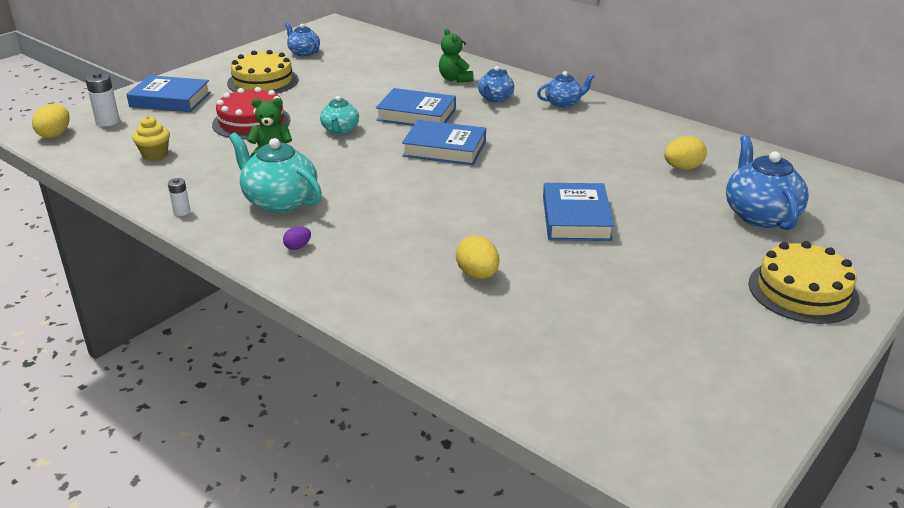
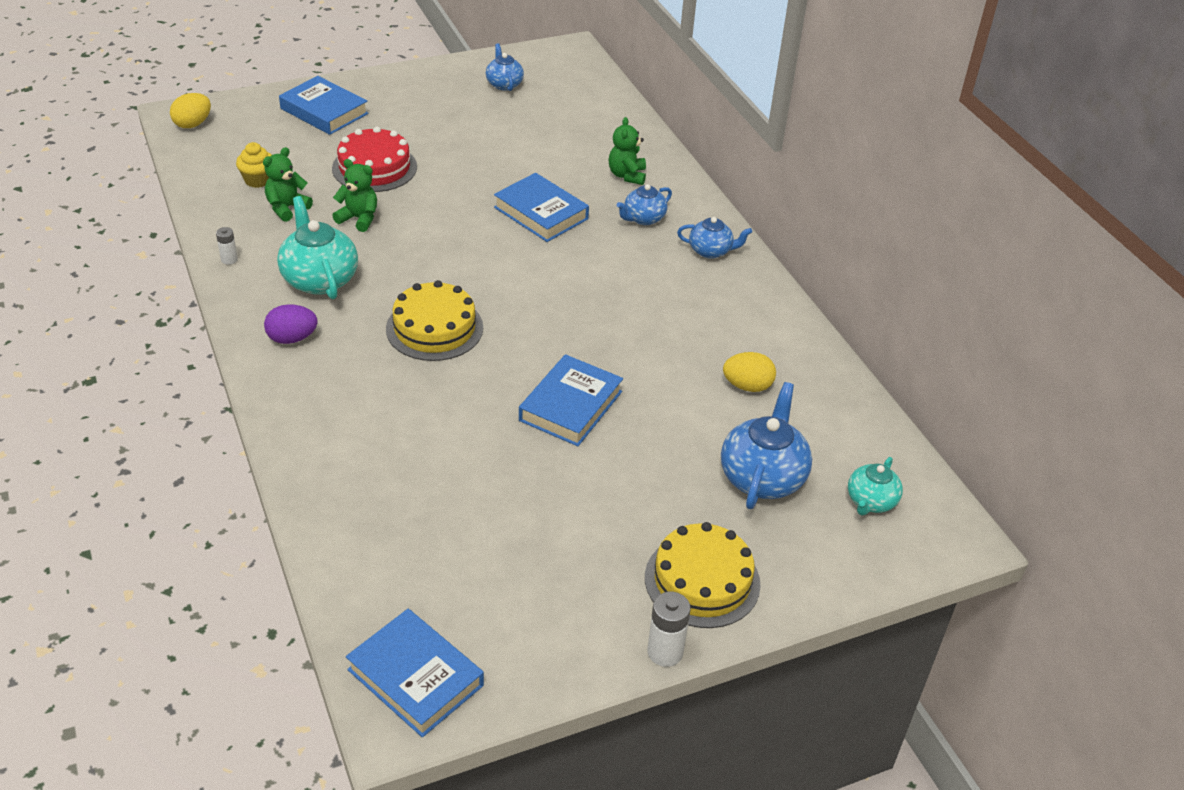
camera: 25 degrees right, 10 degrees up
white battery [85,72,120,126] -> white battery moved to [647,592,691,667]
yellow cake [227,50,299,94] -> yellow cake moved to [386,280,483,361]
purple egg [283,226,311,250] -> purple egg [264,304,317,344], size x1.75
turquoise teapot [320,96,359,135] -> turquoise teapot moved to [848,457,903,516]
blue book [402,120,486,165] -> blue book moved to [346,609,484,737]
yellow egg [456,235,499,279] -> none
none -> green teddy bear [263,147,313,222]

